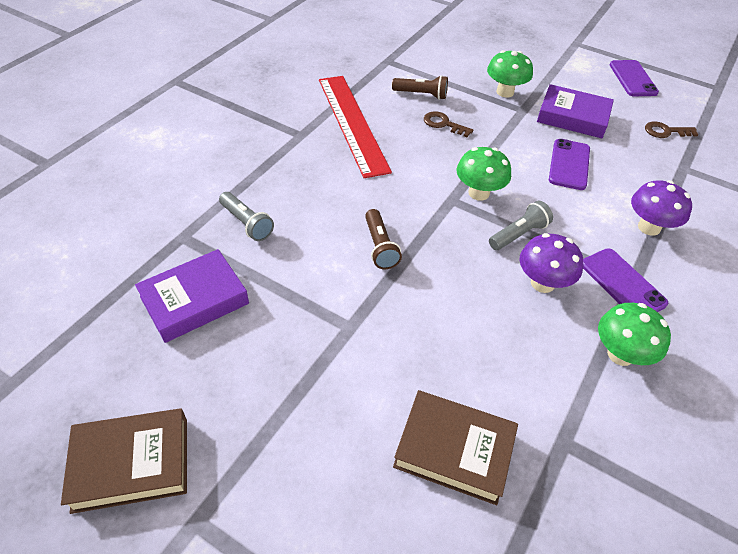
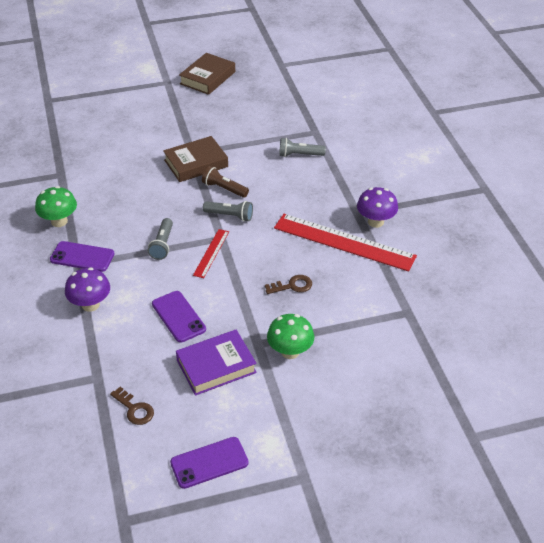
camera: 135 degrees right, 5 degrees down
purple book [135,249,249,343] -> none
brown flashlight [392,75,448,100] -> none
brown book [393,390,518,505] -> brown book moved to [163,136,228,182]
green mushroom [457,147,511,201] -> red ruler [193,229,229,278]
purple mushroom [519,233,583,293] -> purple mushroom moved to [357,187,398,228]
purple phone [610,60,659,96] -> purple phone turned 60 degrees counterclockwise [170,437,249,489]
brown key [645,121,699,138] -> brown key turned 90 degrees clockwise [110,387,154,425]
none -> grey flashlight [203,201,253,222]

